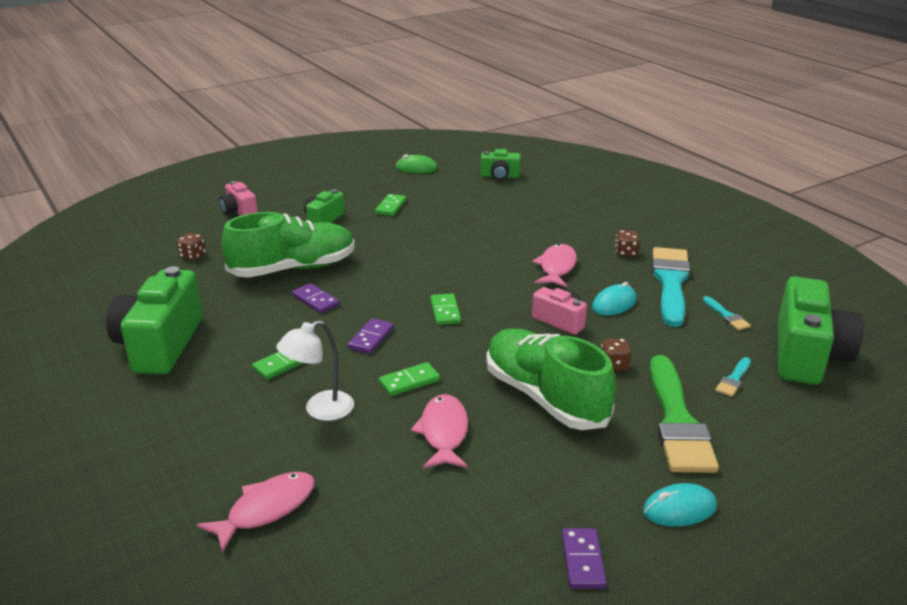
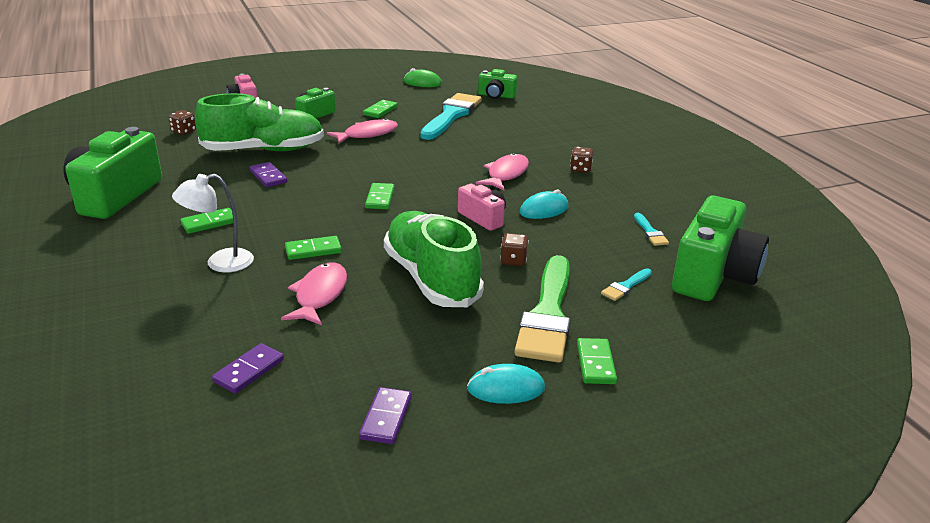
camera: 10 degrees right, 0 degrees up
pink fish [196,472,315,553] -> pink fish moved to [327,118,398,144]
purple domino [347,318,394,354] -> purple domino moved to [212,343,284,394]
turquoise brush [652,247,690,327] -> turquoise brush moved to [420,93,482,140]
none -> green domino [577,338,617,384]

